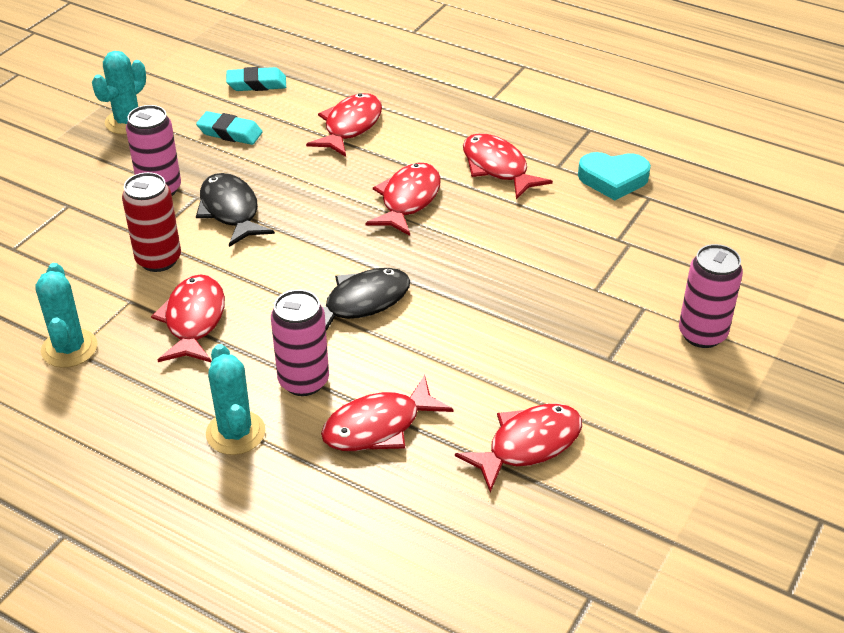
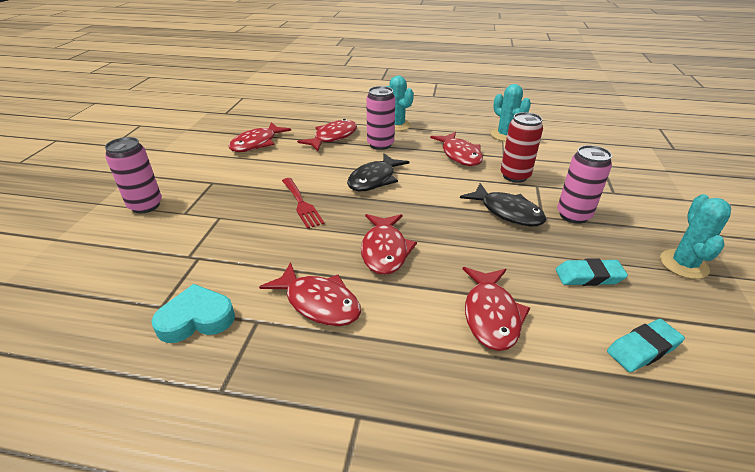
camera: 160 degrees right, 5 degrees down
none -> red fork [282,178,325,229]

